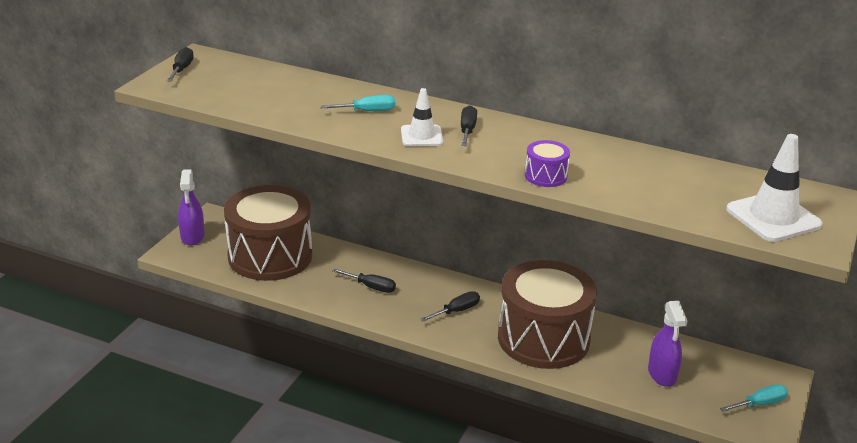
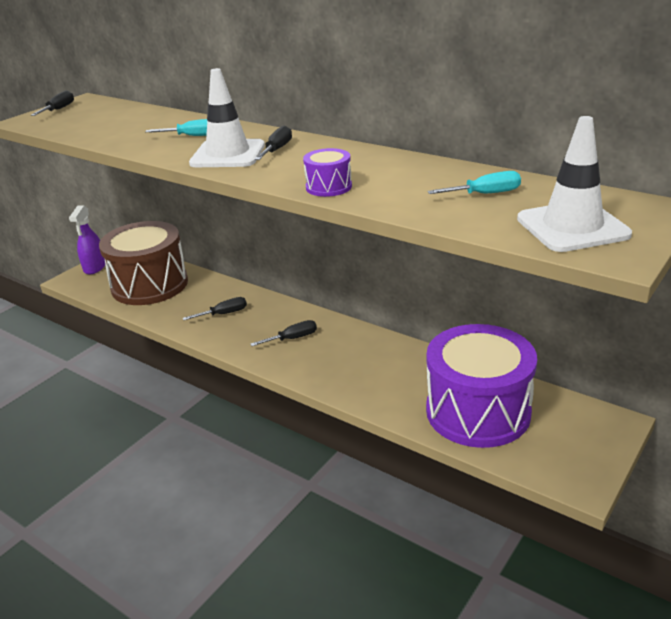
camera: 15 degrees right, 0 degrees up
black screwdriver [332,269,396,293] -> black screwdriver turned 60 degrees counterclockwise [183,297,247,320]
white traffic cone [401,88,443,146] -> white traffic cone [189,68,265,167], size x1.59
brown drum [498,260,597,369] -> none
purple spray bottle [648,301,687,387] -> purple drum [426,324,537,448]
turquoise screwdriver [720,384,788,412] -> turquoise screwdriver moved to [428,171,521,194]

